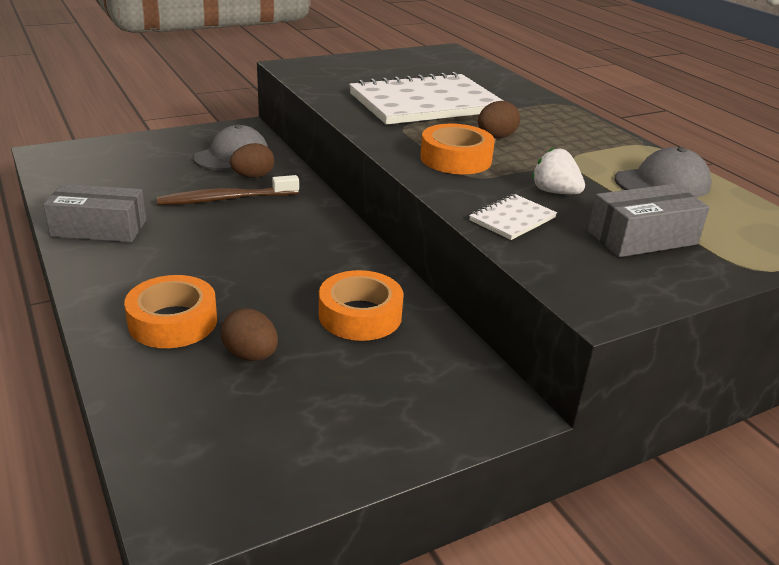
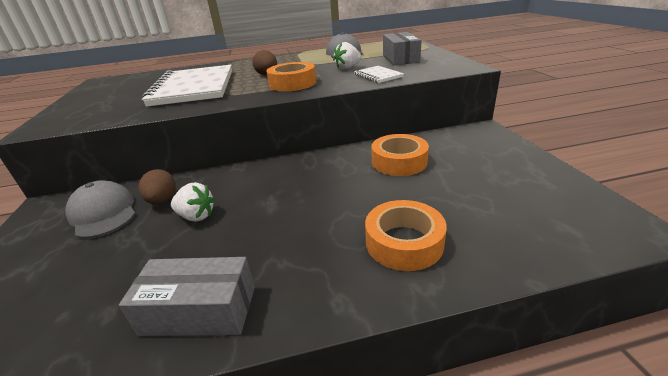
camera: 70 degrees left, 0 degrees up
grey box [43,184,146,242] -> grey box turned 75 degrees clockwise [119,257,255,336]
brown toothbrush [156,175,299,205] -> white strawberry [171,182,215,222]
brown egg [221,308,278,361] -> none

